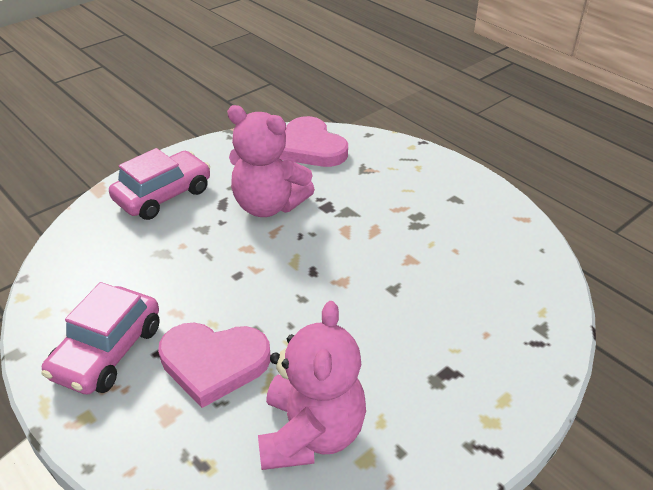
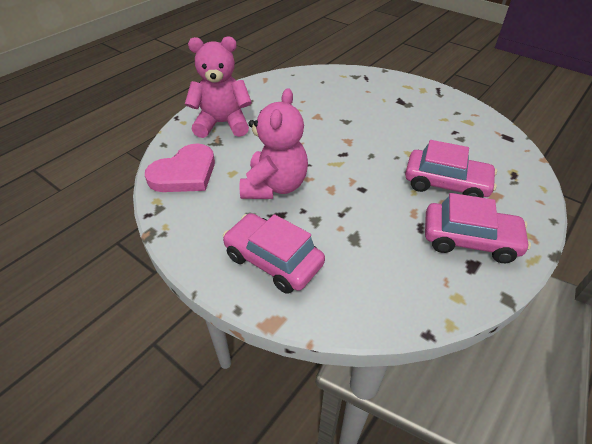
camera: 100 degrees left, 5 degrees up
pink heart [158,323,271,408] -> pink car [405,140,497,198]
pink teddy bear [258,301,366,470] -> pink teddy bear moved to [185,36,252,138]

